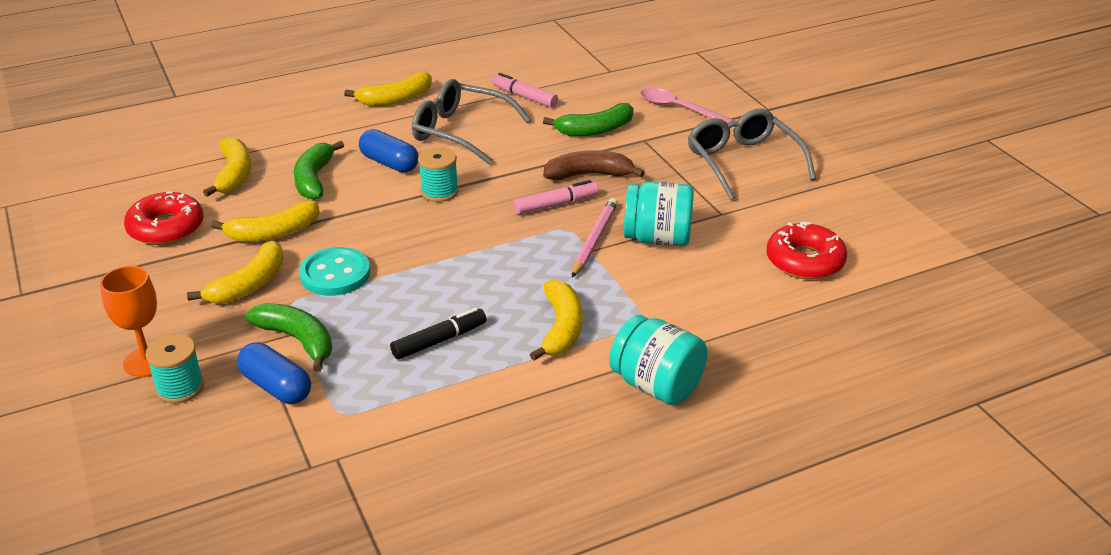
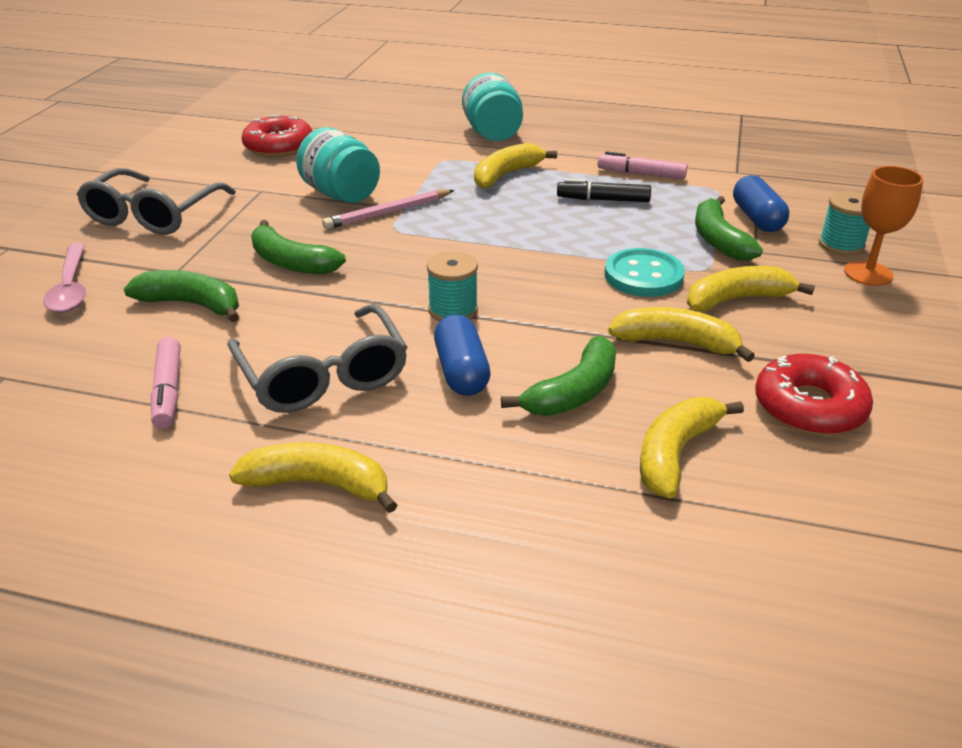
camera: 140 degrees left, 0 degrees up
pink marker [514,180,598,214] -> pink marker moved to [598,151,688,180]
brown banana [543,150,645,180] -> green banana [251,220,346,274]

